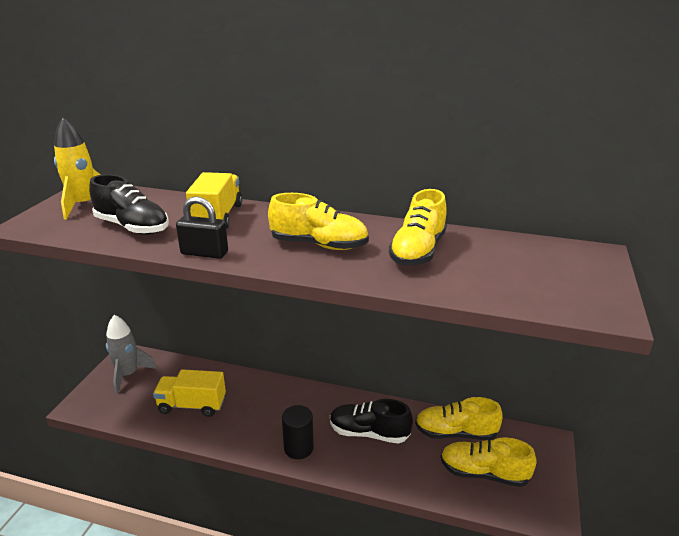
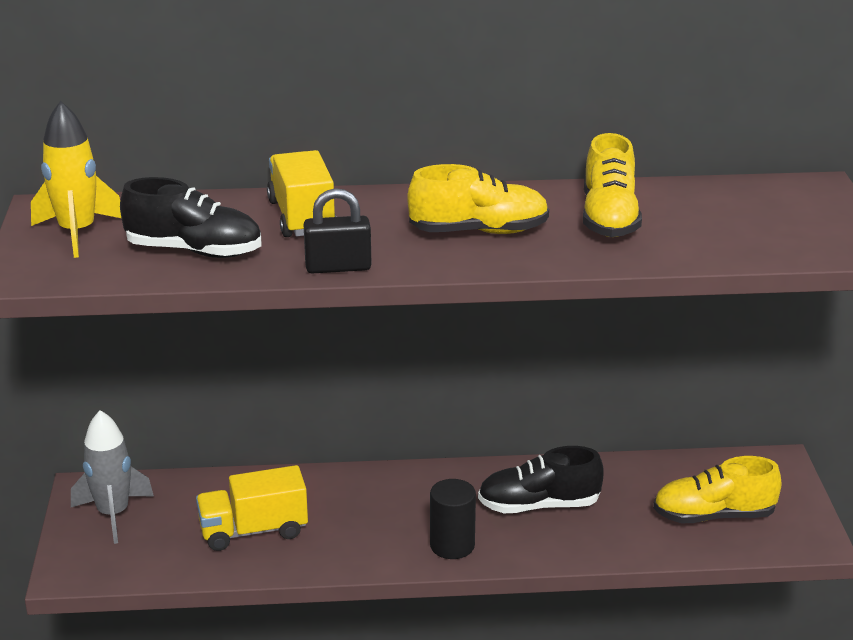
camera: 20 degrees left, 0 degrees up
yellow shoe [415,397,503,440] -> none

